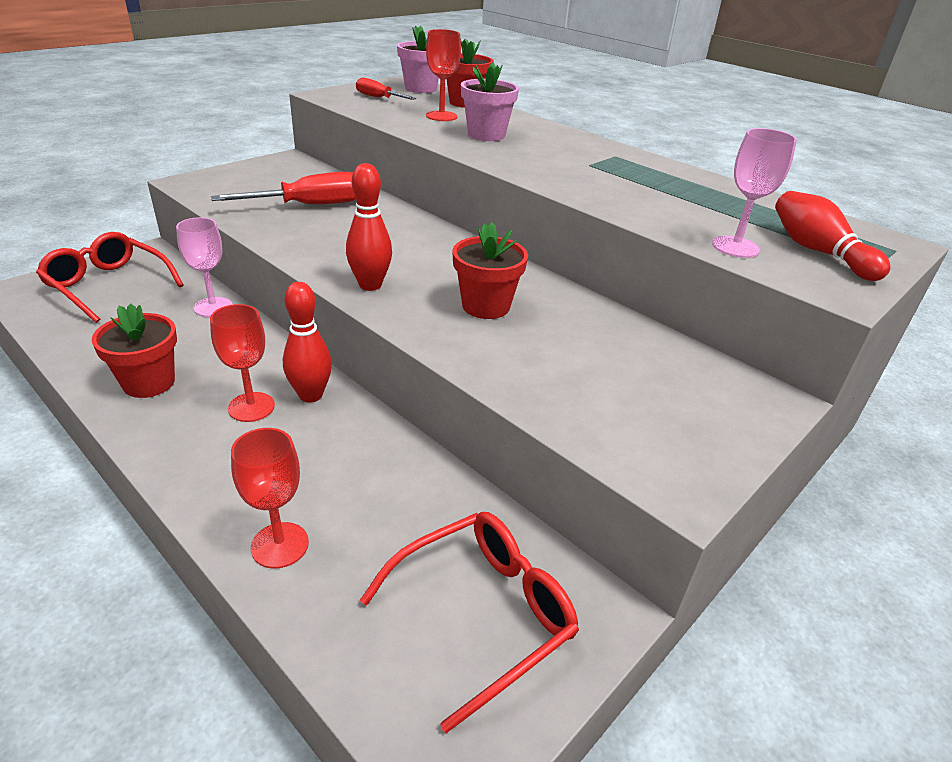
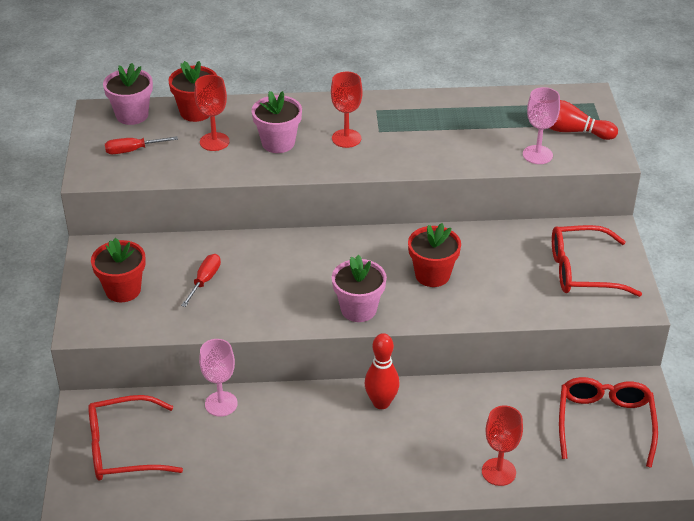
camera: 45 degrees left, 5 degrees up
red flower pot [92,304,177,398] -> red flower pot moved to [91,238,146,302]
red goblet [210,304,275,422] -> red goblet moved to [331,72,363,148]
red screwdriver [211,172,356,204] -> red screwdriver [181,254,221,307], size x0.58
red bowling pin [346,163,392,291] -> pink flower pot [332,255,387,322]
none -> red glasses [552,225,642,297]

